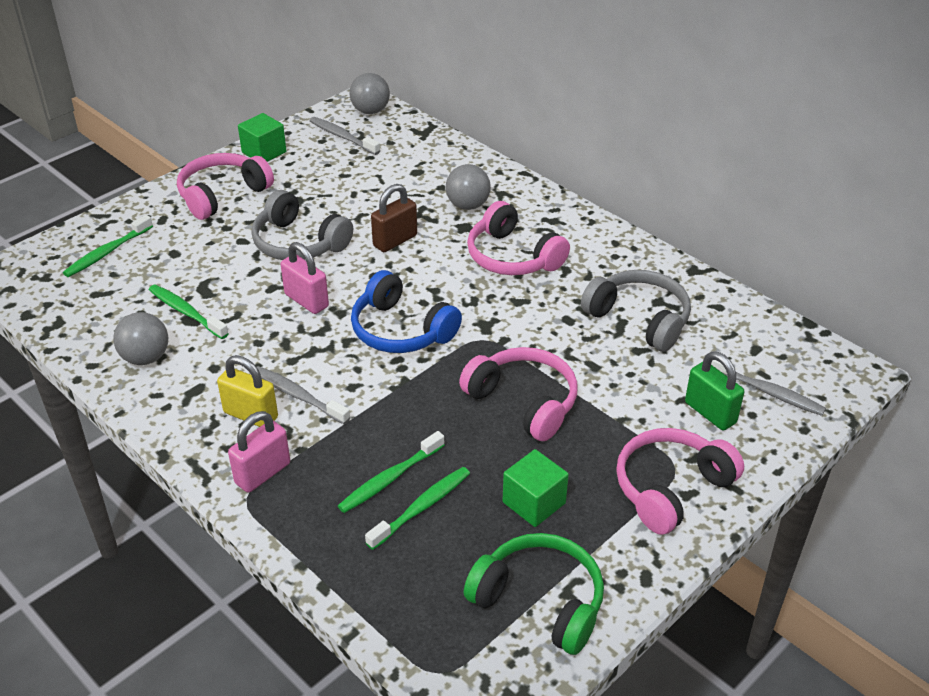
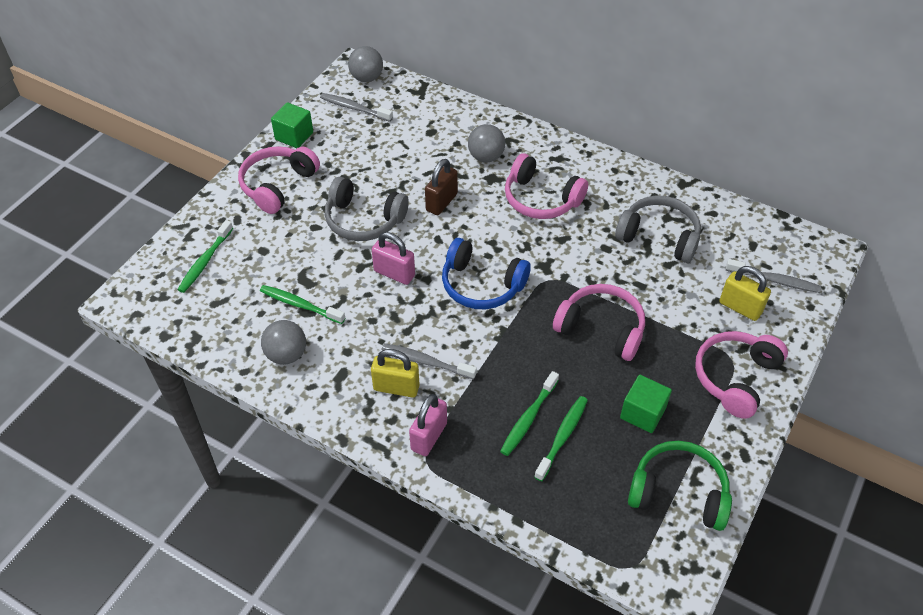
camera: 15 degrees left, 10 degrees up
green padlock [685,351,744,430] -> yellow padlock [719,266,771,321]

